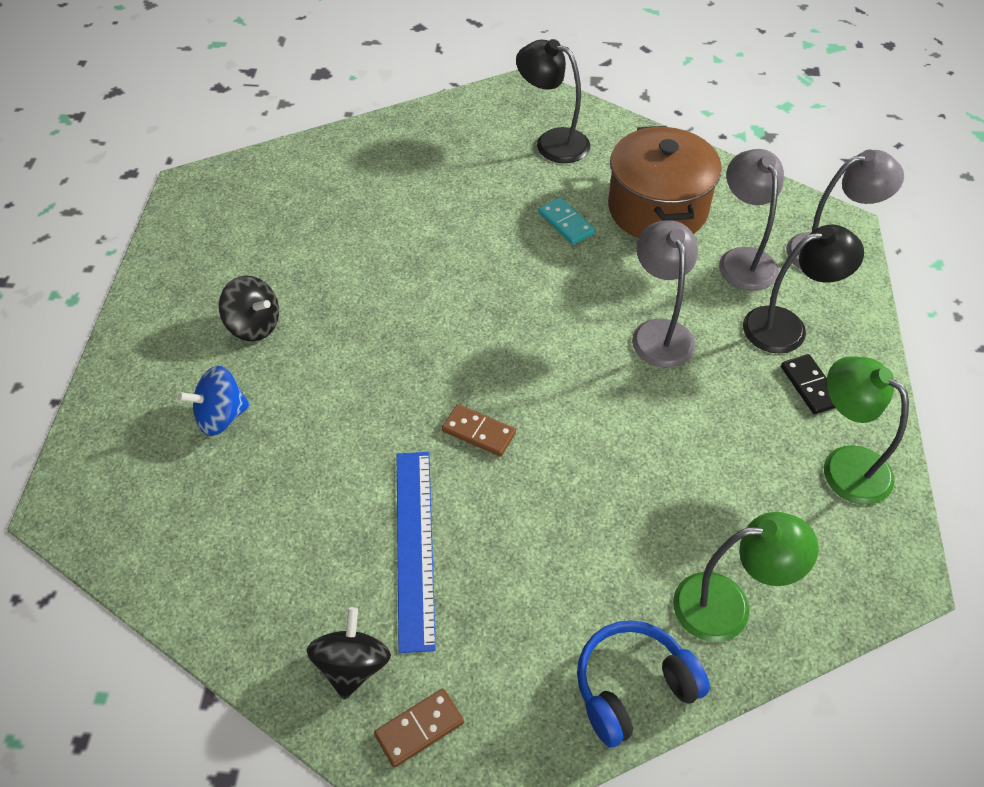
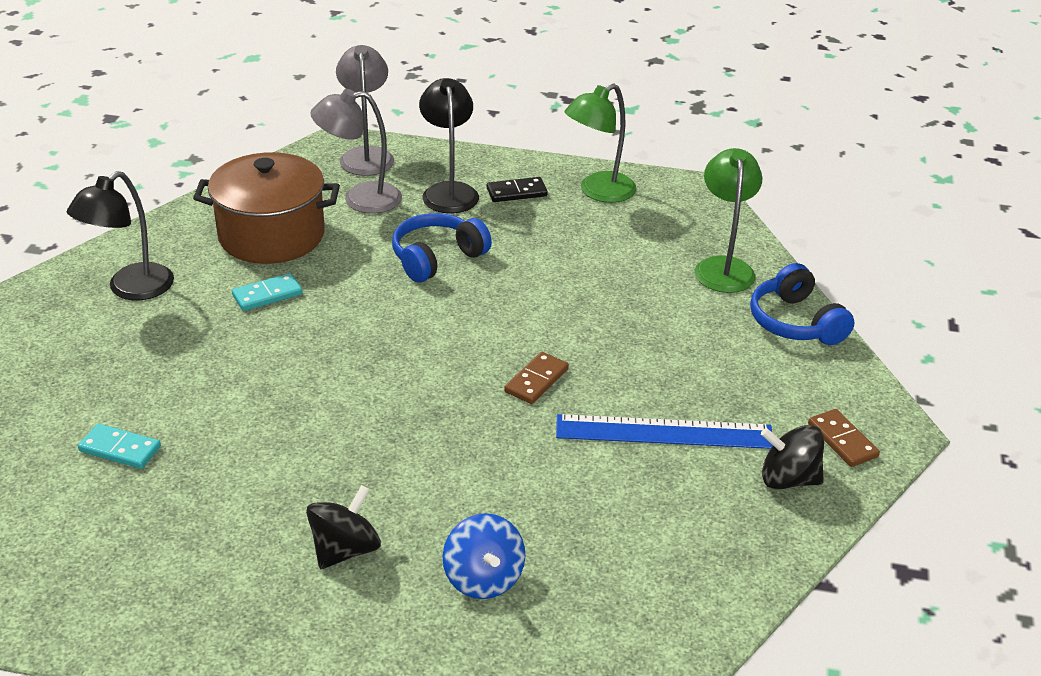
camera: 85 degrees left, 15 degrees down
grey lamp [632,220,698,368] -> blue headphones [392,213,492,283]
none -> turquoise domino [78,423,161,469]

